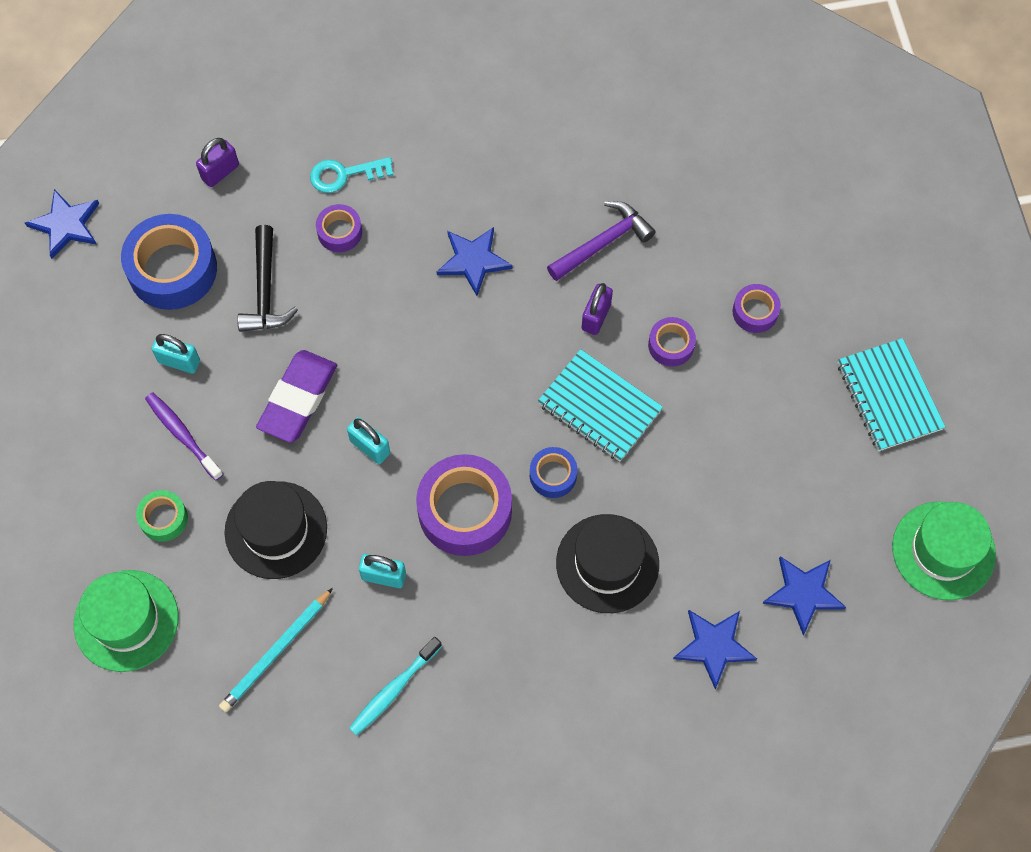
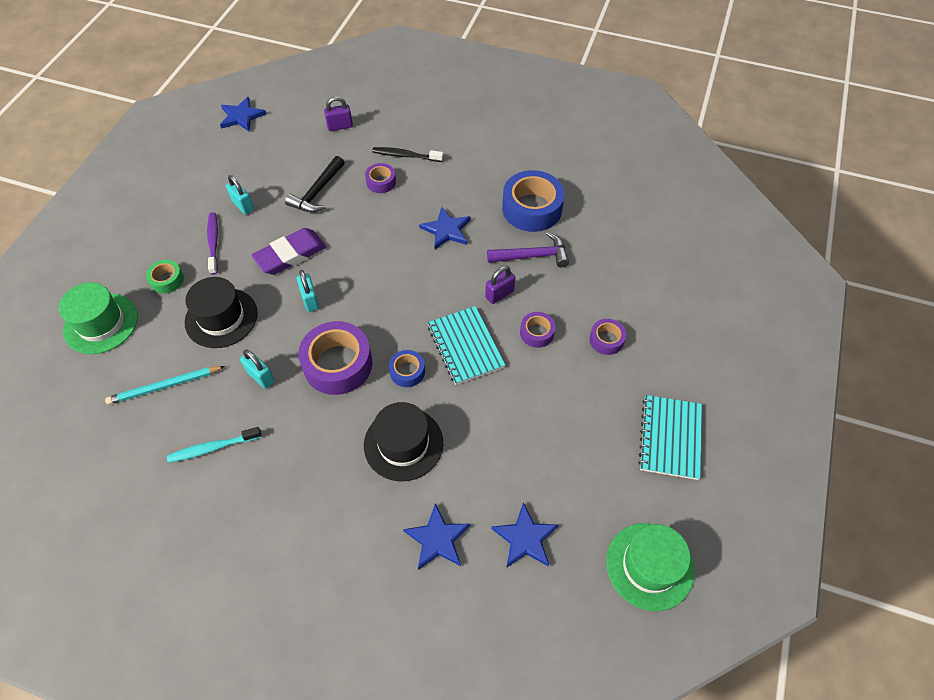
camera: 30 degrees right, 10 degrees down
blue tape [121,214,217,310] -> blue tape moved to [502,170,565,232]
turquoise key [310,157,393,193] -> black toothbrush [372,147,443,162]

